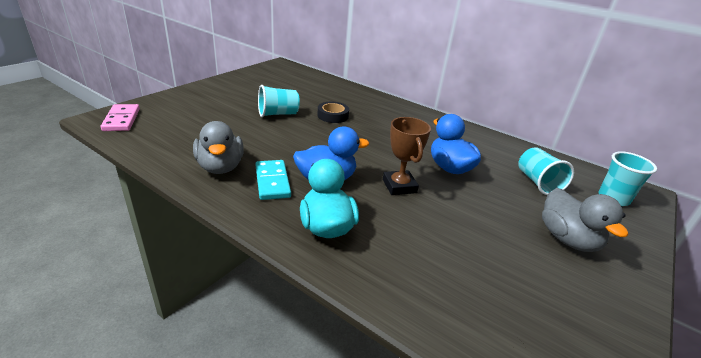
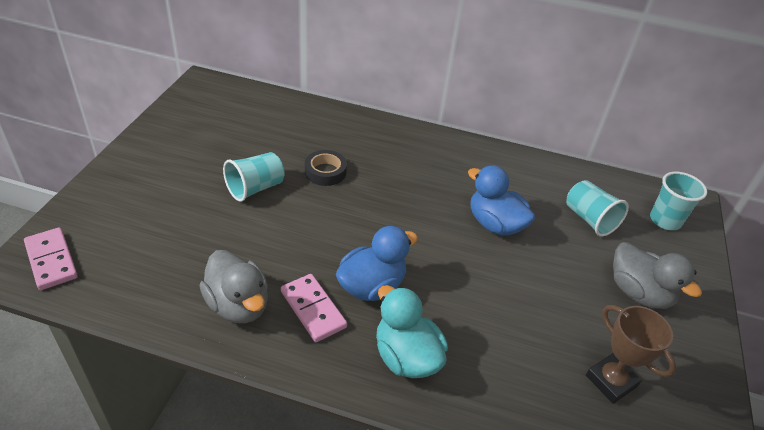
camera: 20 degrees left, 10 degrees up
turquoise domino [255,160,291,200] -> pink domino [281,274,347,342]
brown trophy [383,117,431,195] -> brown trophy moved to [586,305,676,404]

